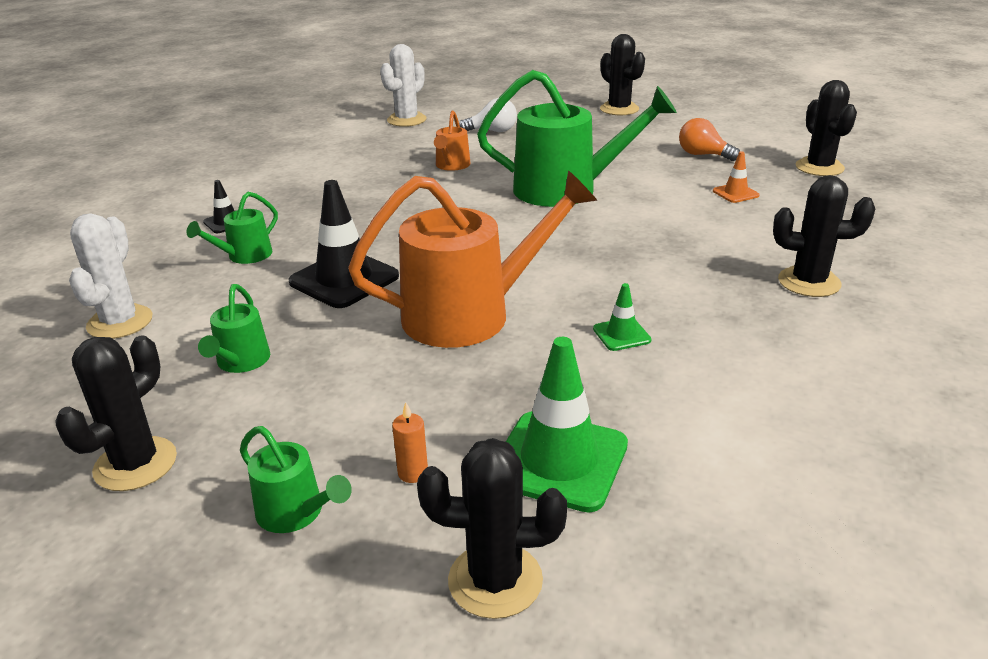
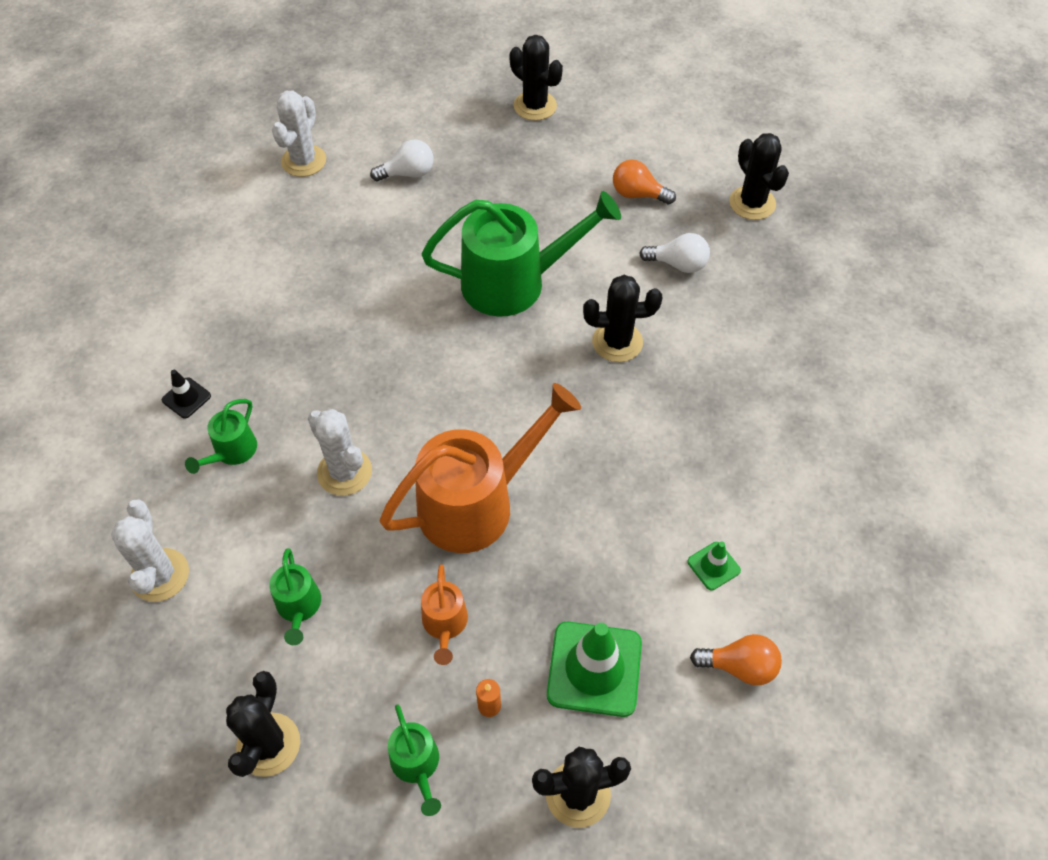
camera: 15 degrees left, 25 degrees up
green watering can [240,426,352,533] -> green watering can turned 45 degrees clockwise [388,704,441,816]
black traffic cone [289,180,399,308] -> white cactus [308,409,372,496]
orange watering can [434,111,471,171] -> orange watering can moved to [421,565,468,665]
green traffic cone [593,283,652,351] -> green traffic cone moved to [687,541,741,591]
orange traffic cone [713,151,760,203] -> white light bulb [639,233,710,273]
black cactus [773,175,875,297] -> black cactus moved to [583,275,663,362]
none -> orange light bulb [690,634,782,685]

